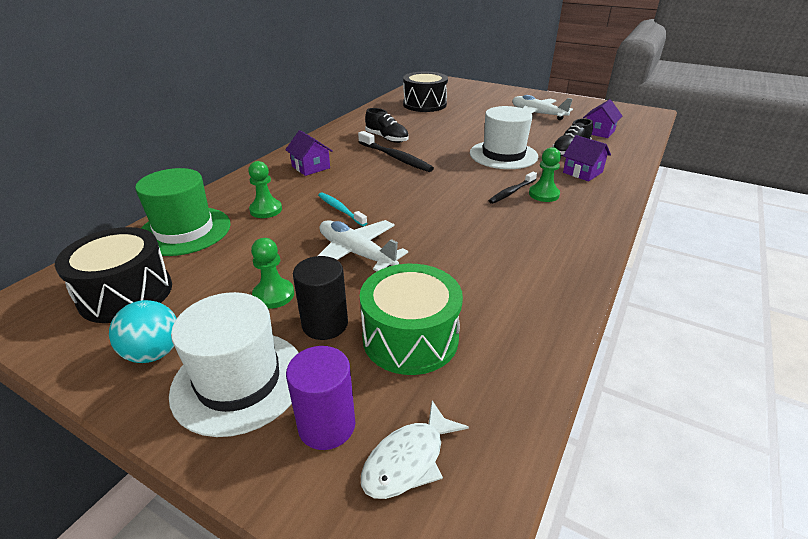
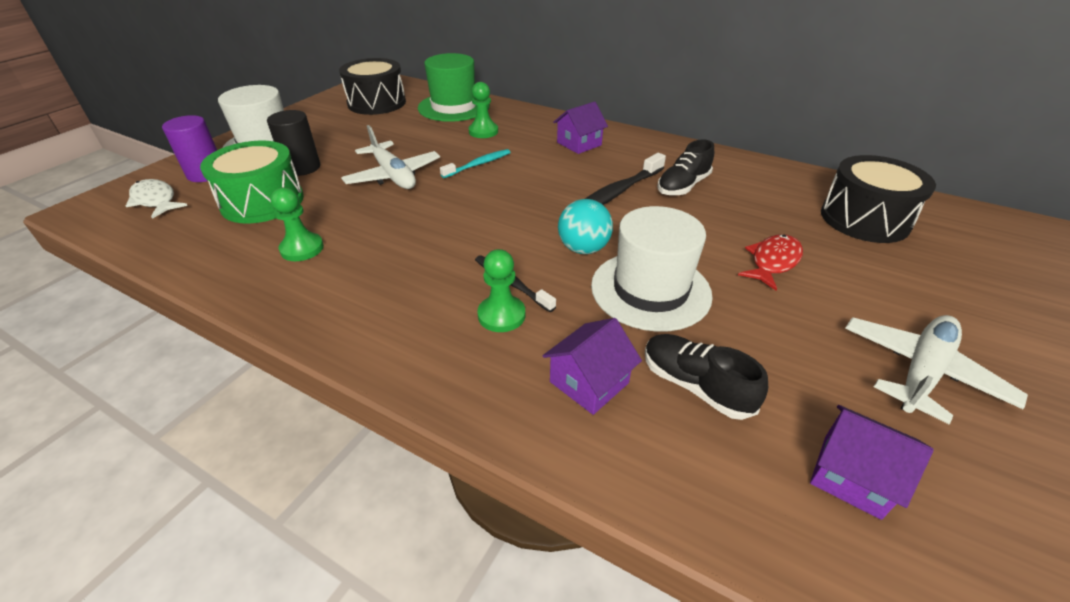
camera: 90 degrees right, 5 degrees up
turquoise ball [109,300,177,363] -> turquoise ball moved to [558,199,613,254]
green pawn [251,238,294,309] -> green pawn moved to [270,187,324,261]
white plane [318,220,408,272] -> white plane turned 105 degrees clockwise [341,125,440,189]
none -> red fish [738,234,803,291]

